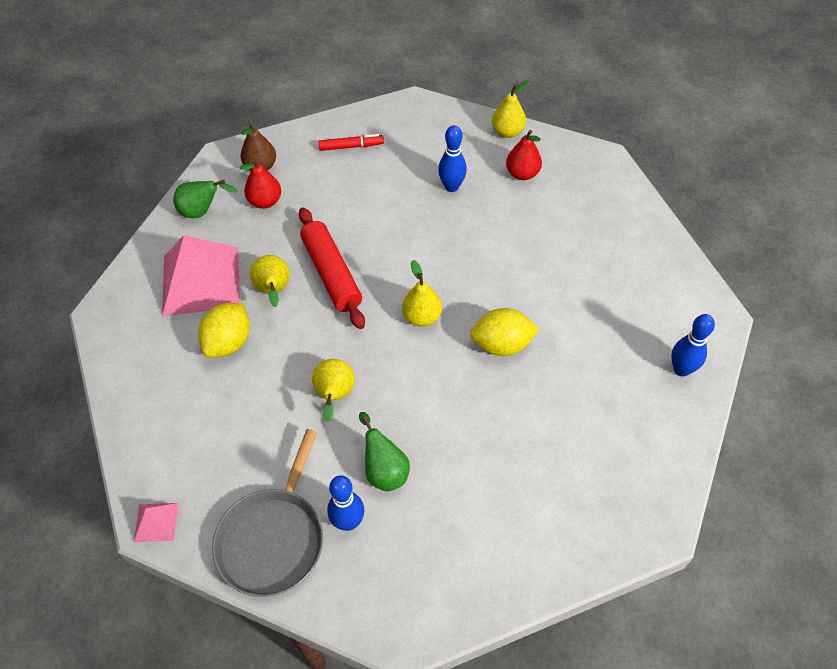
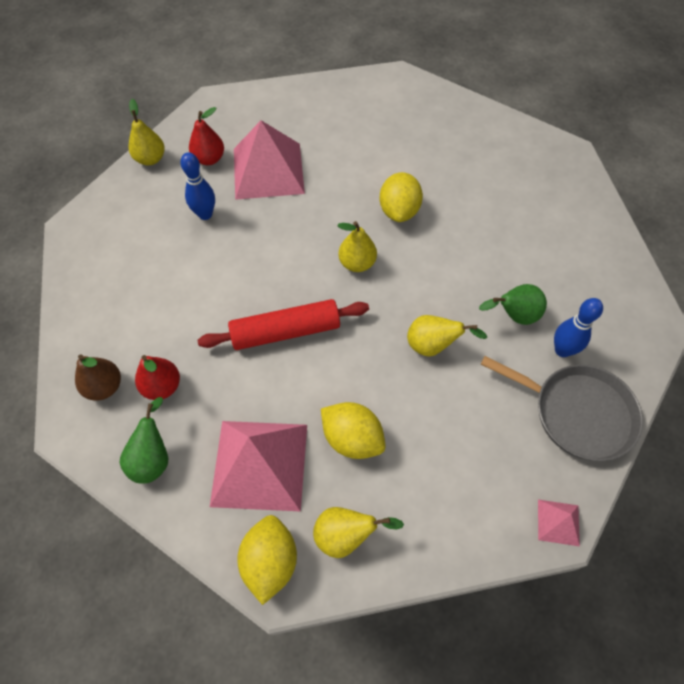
camera: 80 degrees left, 5 degrees up
yellow pear [250,255,290,307] -> yellow pear moved to [313,507,404,558]
red marker [319,134,384,151] -> none
blue bowling pin [671,314,715,376] -> none
none -> pink pyramid [234,120,305,200]
none -> yellow lemon [237,515,297,605]

